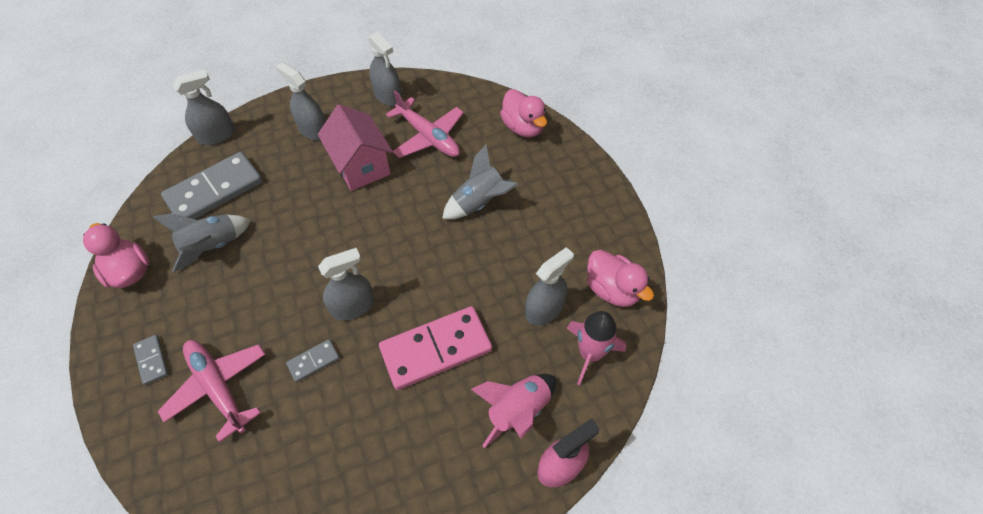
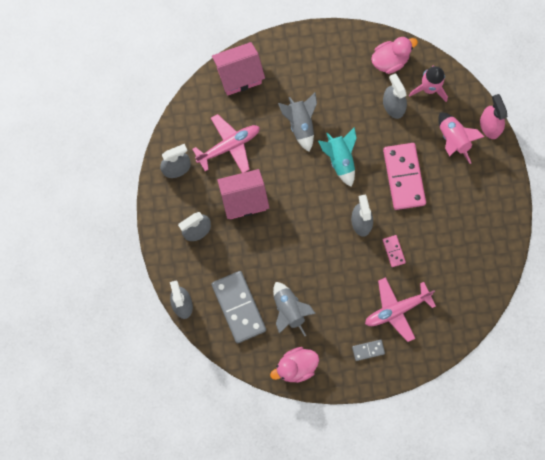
camera: 75 degrees left, 20 degrees up
grey domino [286,339,340,382] -> pink domino [383,235,406,267]
pink duck [500,89,547,137] -> pink house [212,42,265,96]
none -> turquoise rocket [318,127,357,187]

